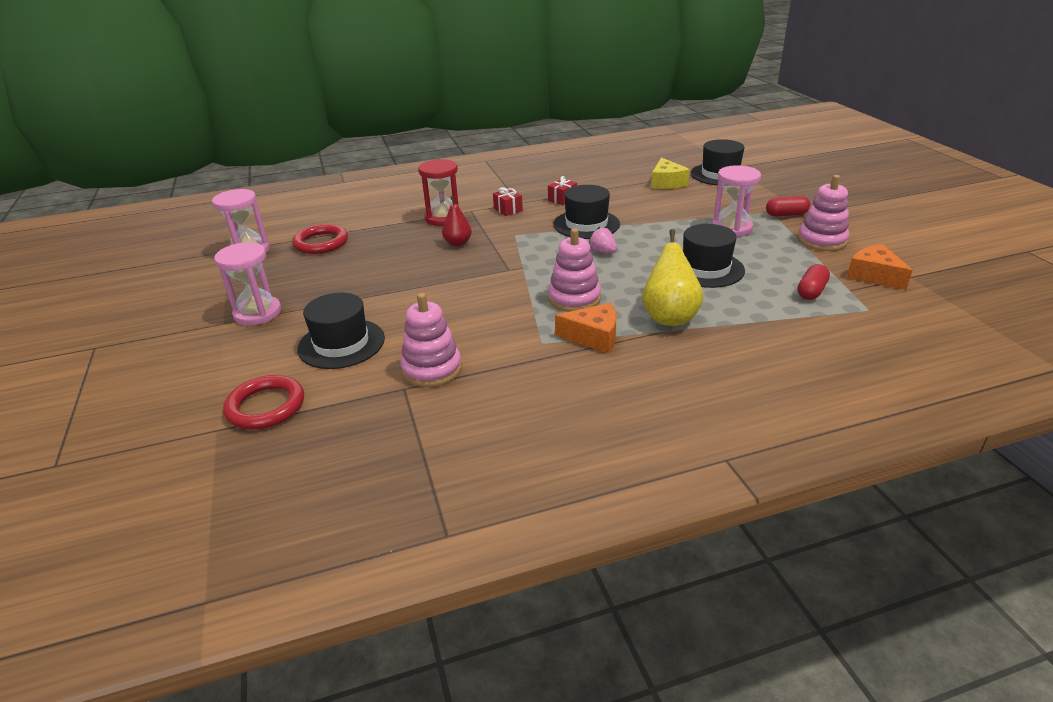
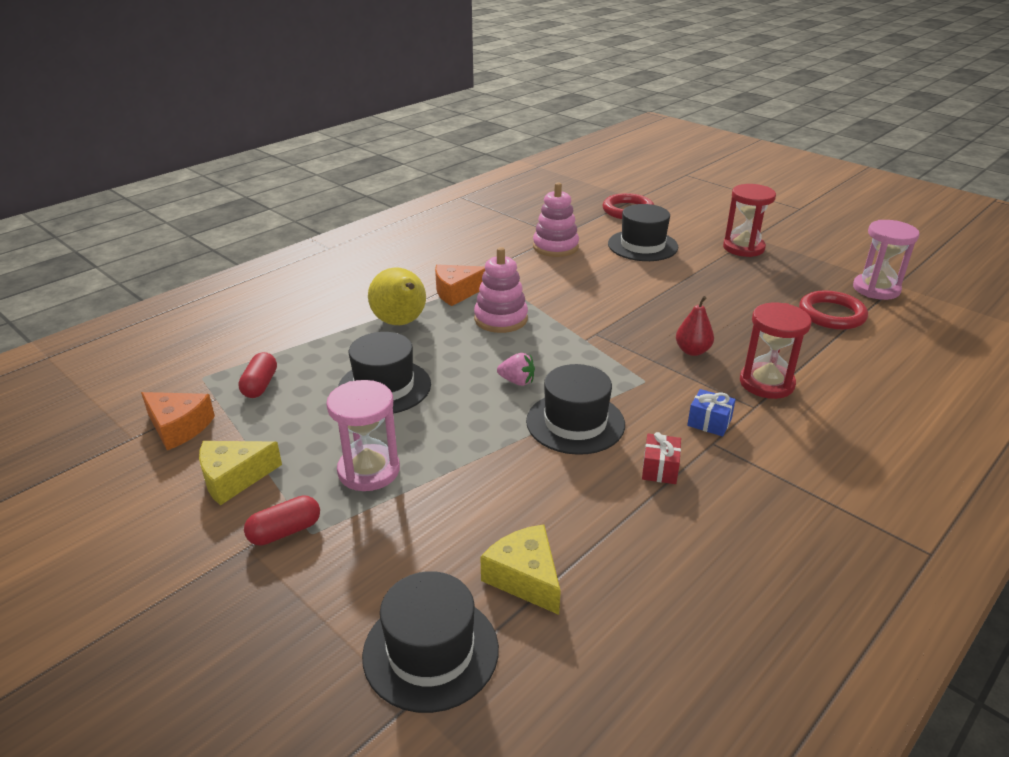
camera: 150 degrees right, 0 degrees up
pink hourglass [214,242,281,325] -> red hourglass [723,184,776,257]
red gift [493,187,523,216] -> blue gift [687,389,736,437]
pink stacking toy [798,175,849,251] -> yellow cheese [199,441,282,505]

